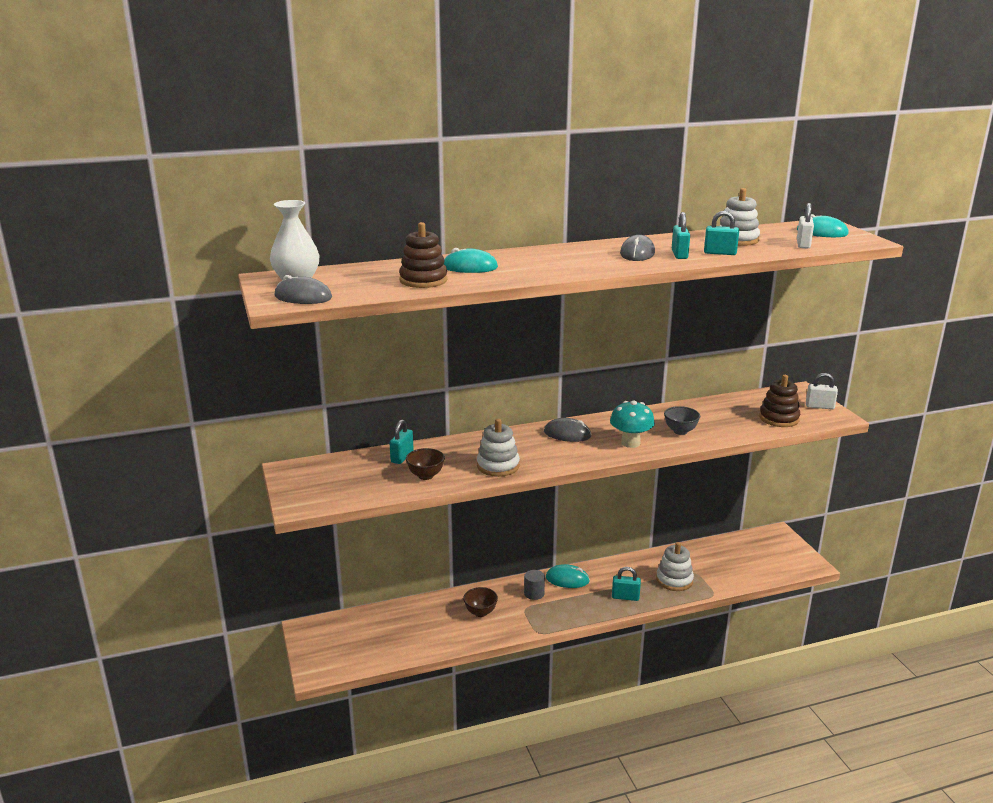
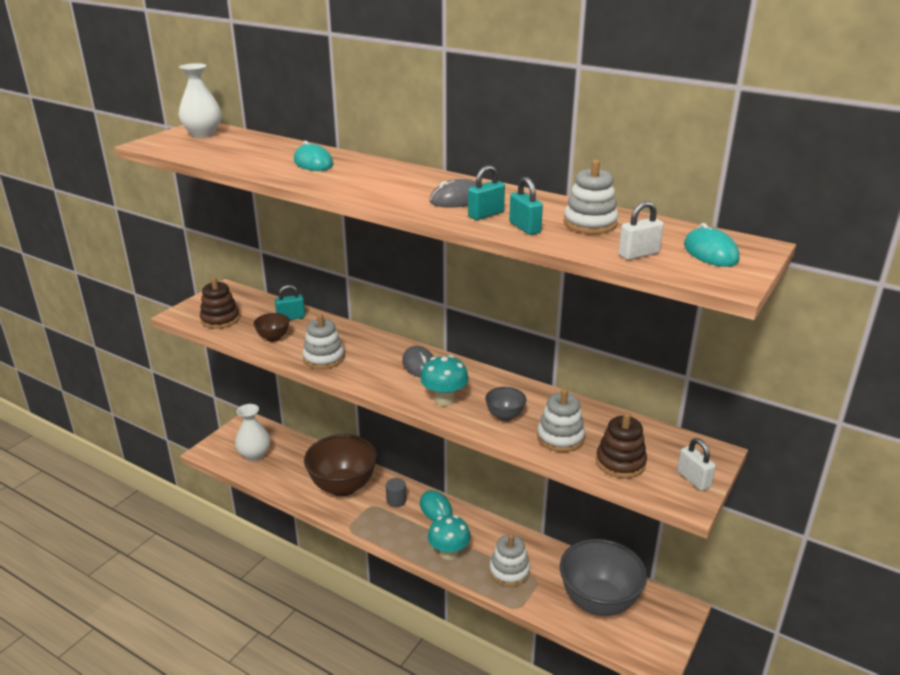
camera: 50 degrees right, 5 degrees up
grey mouse [275,275,332,304] -> none
brown stacking toy [399,222,448,288] -> brown stacking toy moved to [200,277,240,329]
brown bowl [463,587,498,617] -> brown bowl [304,434,377,496], size x2.24
turquoise padlock [612,567,641,601] -> turquoise mushroom [428,515,471,560]
none -> white vase [235,404,270,461]
none -> white stacking toy [537,389,585,452]
none -> grey bowl [560,539,647,616]

